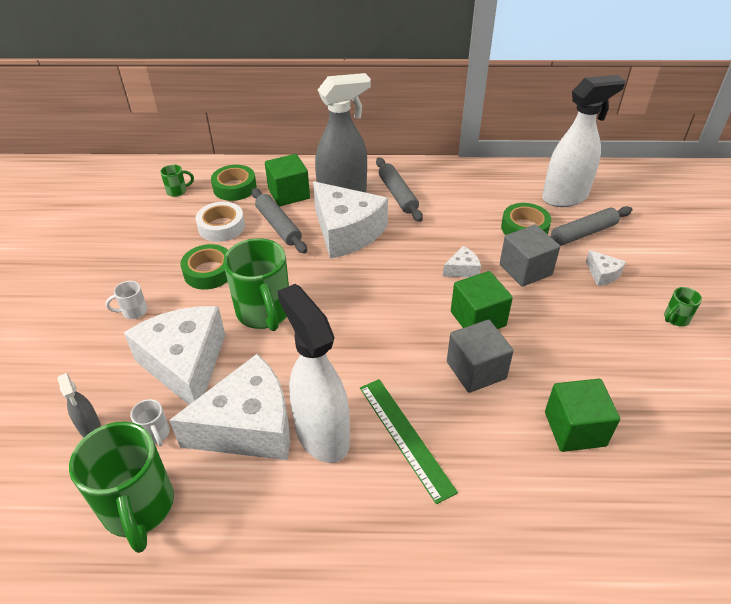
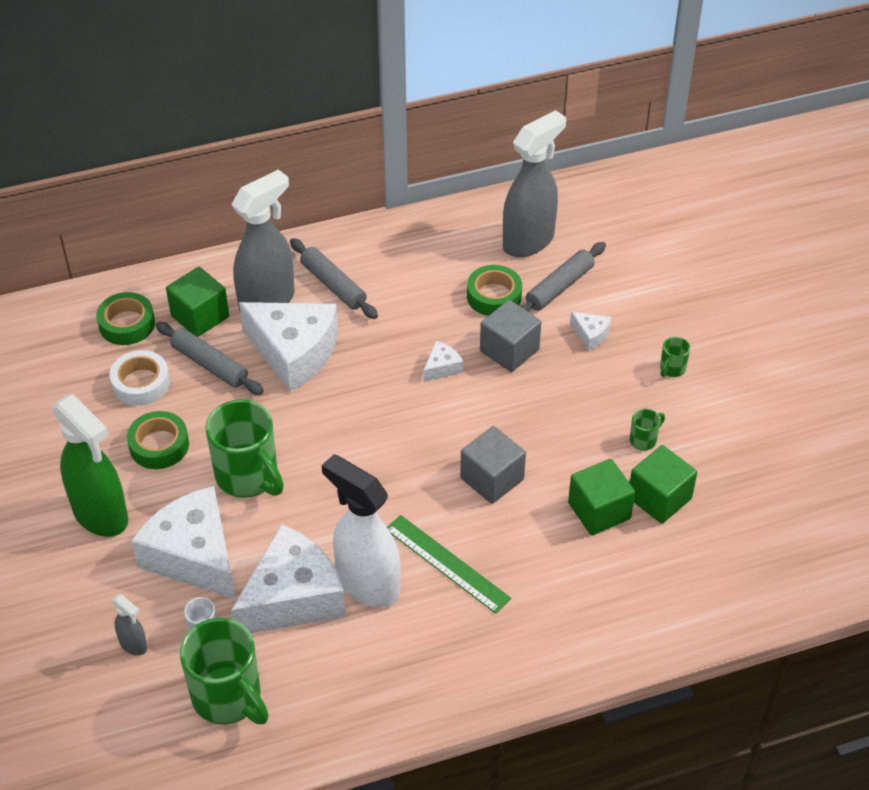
camera: 20 degrees left, 5 degrees up
white mug [105,281,147,319] -> green spray bottle [52,394,128,537]
green mug [160,165,194,197] -> green mug moved to [630,409,665,451]
green cube [451,271,513,329] -> green cube moved to [630,445,697,524]
white spray bottle [542,75,626,207] -> grey spray bottle [503,110,566,257]

